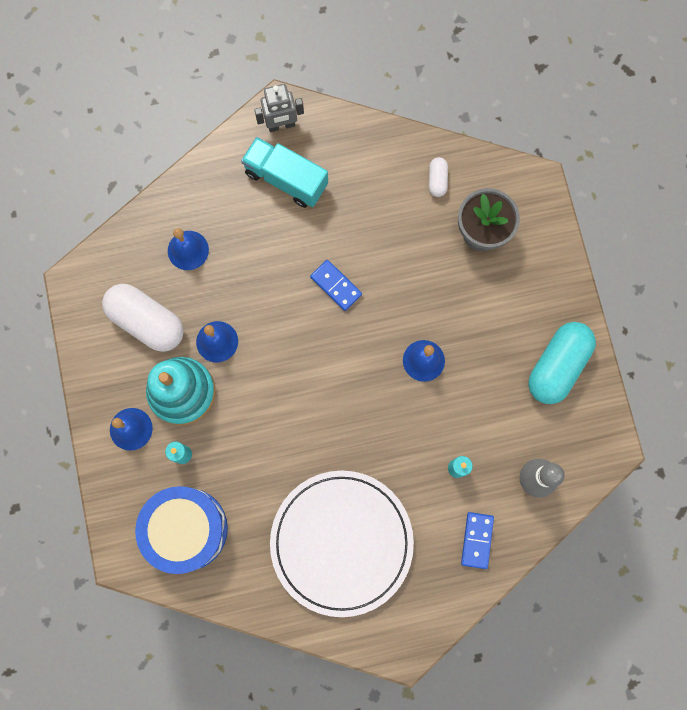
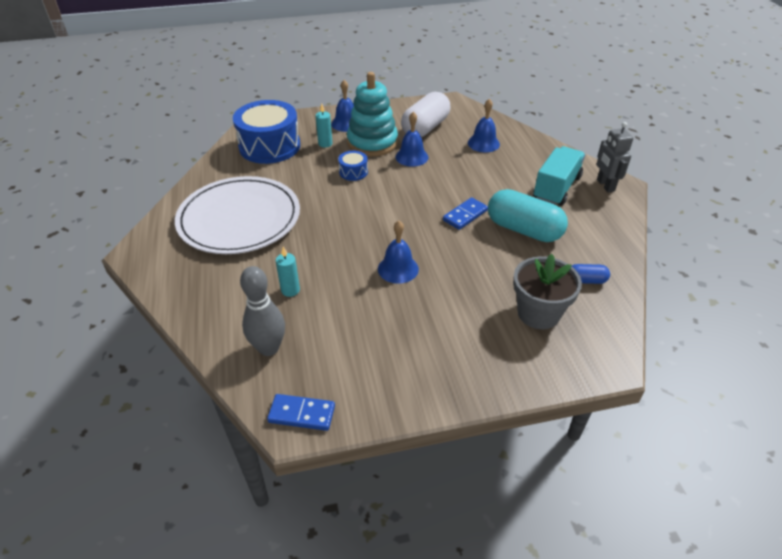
camera: 90 degrees right, 35 degrees down
white capsule [429,157,448,197] -> blue capsule [572,264,610,284]
blue domino [461,512,494,569] -> blue domino moved to [267,394,335,431]
turquoise capsule [528,322,596,404] -> turquoise capsule moved to [488,189,568,242]
none -> blue drum [338,151,368,181]

